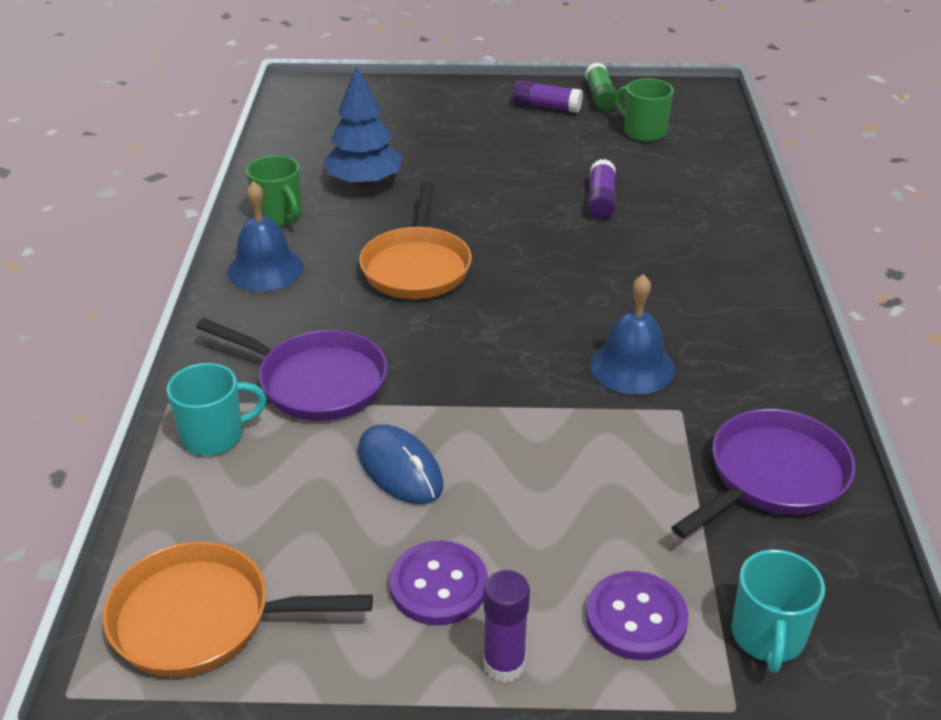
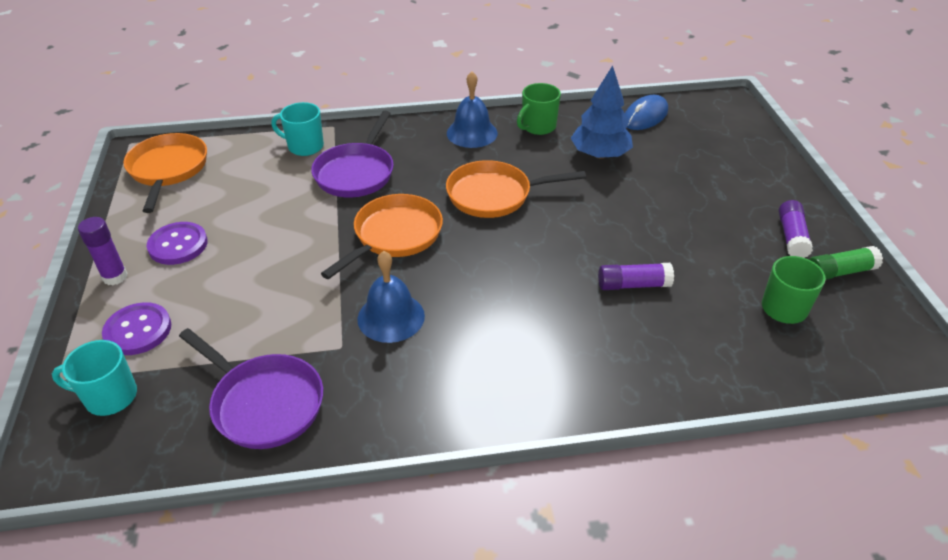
camera: 80 degrees right, 5 degrees up
turquoise mug [167,363,267,455] -> turquoise mug turned 135 degrees clockwise [271,102,324,156]
blue mouse [358,424,443,504] -> blue mouse moved to [625,95,668,130]
none -> orange pan [321,194,443,279]

